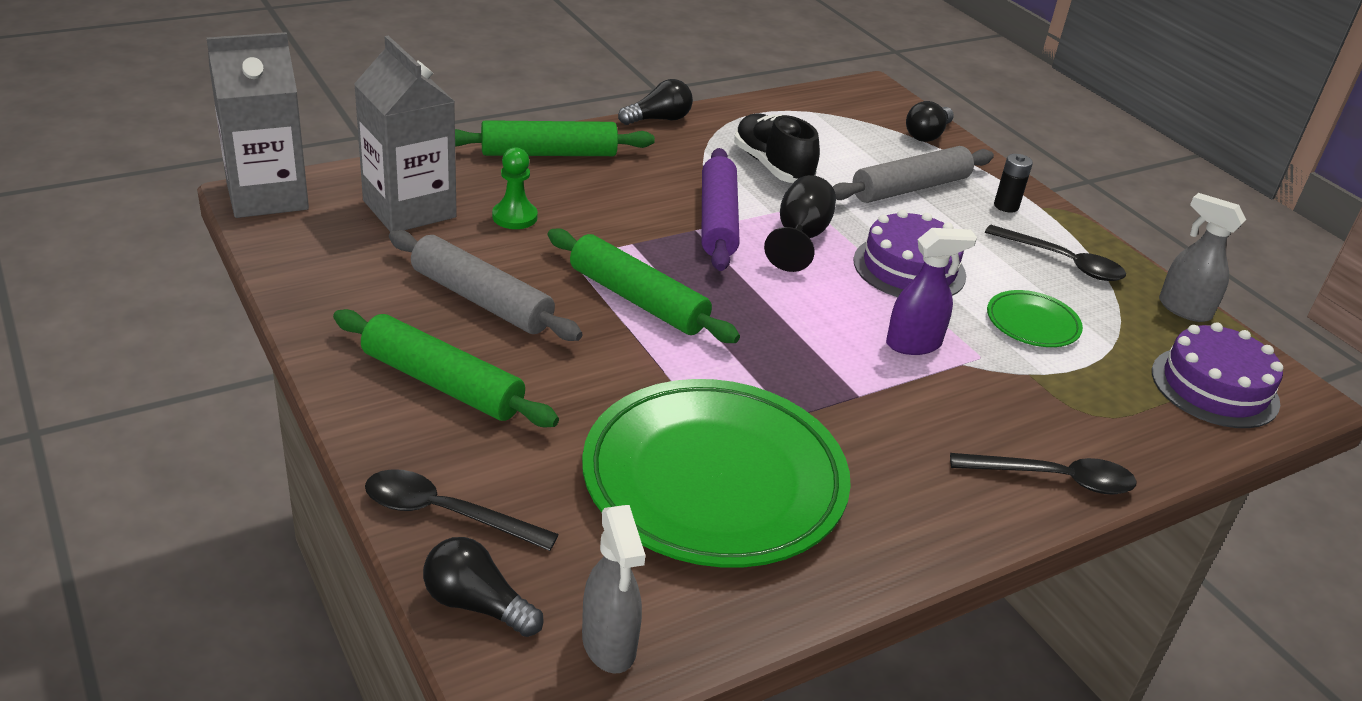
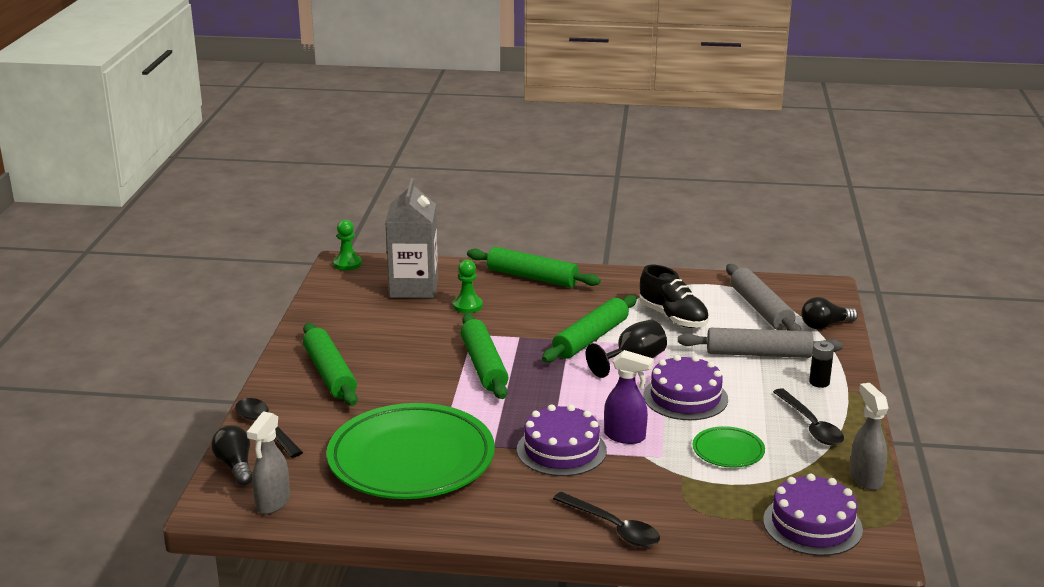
camera: 40 degrees right, 10 degrees down
grey carton [206,32,309,218] -> green pawn [333,220,362,270]
grey rolling pin [389,230,582,341] -> grey rolling pin moved to [726,264,801,331]
black light bulb [618,79,693,125] -> none
purple rolling pin [701,148,740,271] -> green rolling pin [542,295,637,362]
black shoe [734,113,820,183] -> black shoe turned 135 degrees clockwise [639,265,709,328]
none -> purple cake [517,404,607,476]

